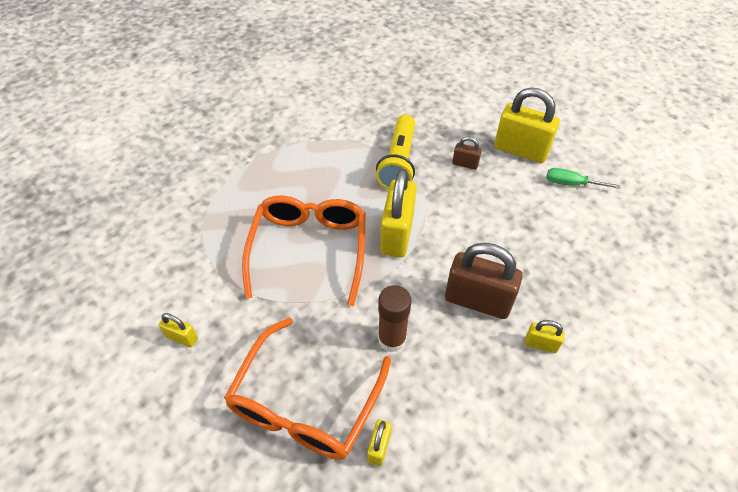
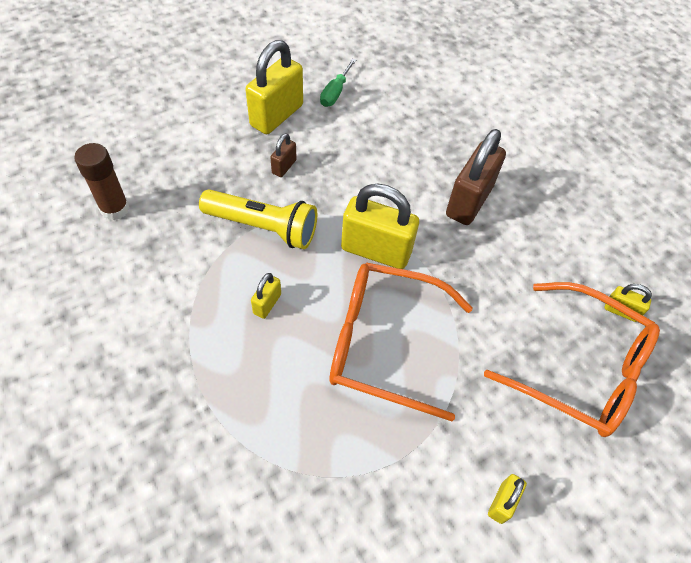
camera: 85 degrees left, 5 degrees up
brown glue stick [378,285,411,352] -> brown glue stick moved to [74,143,129,220]
yellow padlock [525,320,565,353] -> yellow padlock moved to [251,273,281,319]

